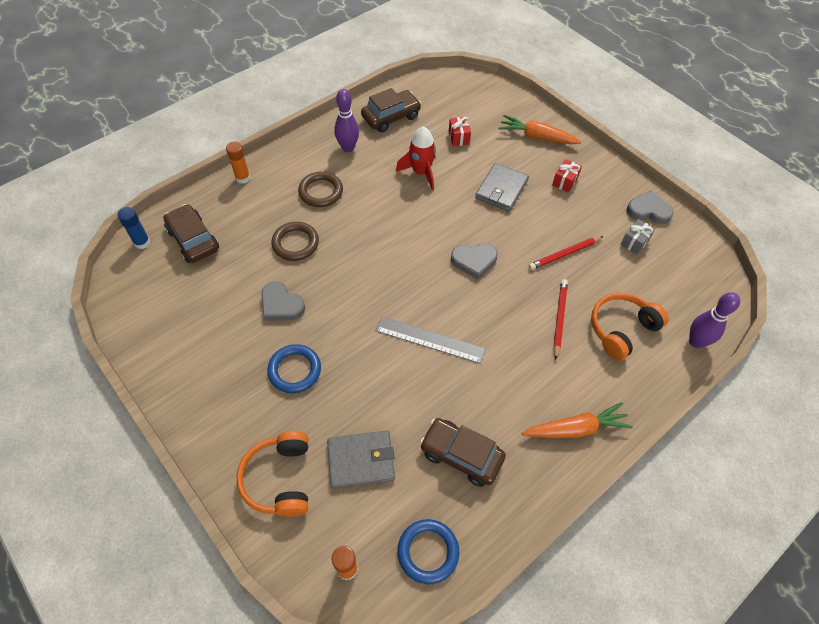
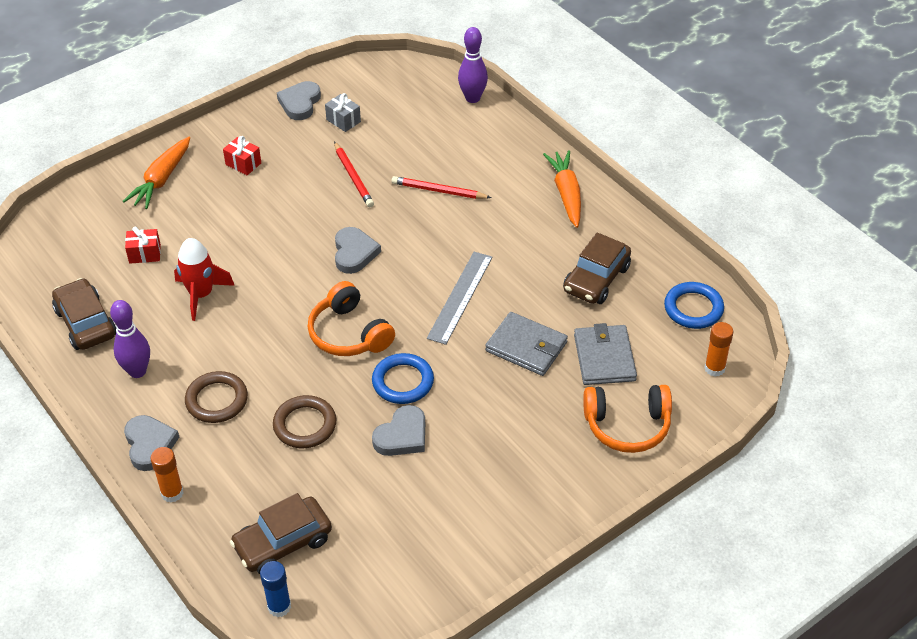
camera: 85 degrees left, 10 degrees down
blue ring [267,344,321,393] -> blue ring moved to [372,353,434,404]
grey wallet [475,163,529,212] -> grey wallet moved to [485,312,568,376]
orange headphones [591,293,668,361] -> orange headphones moved to [308,281,395,356]
none -> grey heart [124,415,179,471]

